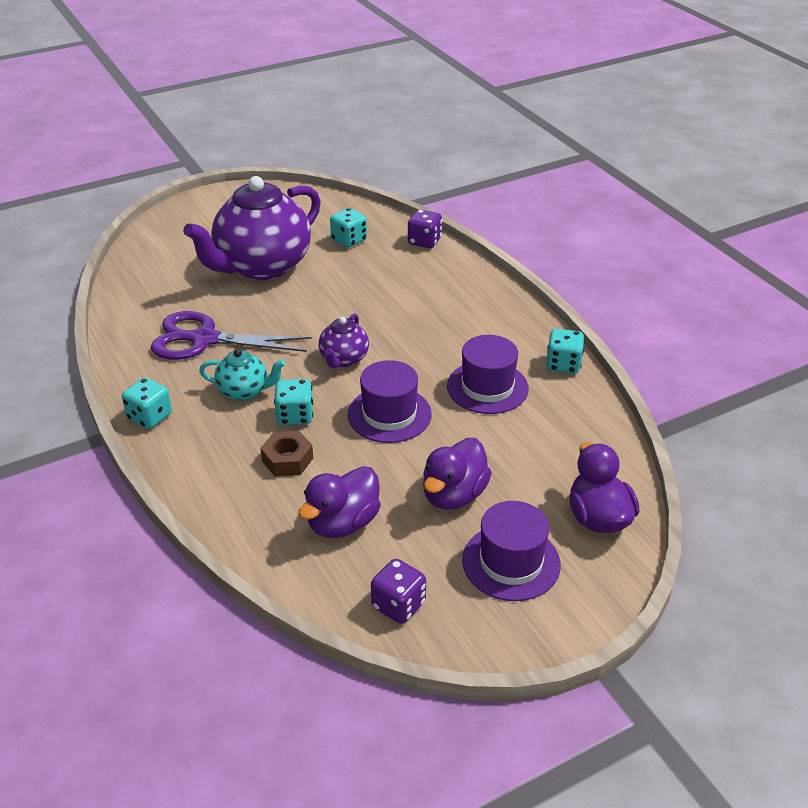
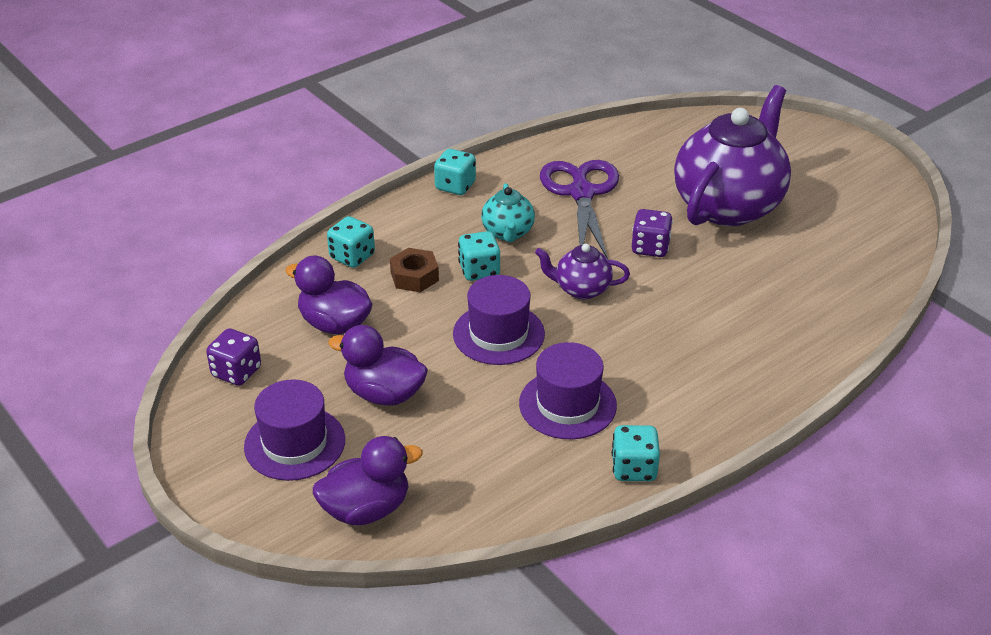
camera: 80 degrees right, 0 degrees up
purple teapot [183,176,321,280] -> purple teapot turned 90 degrees clockwise [674,85,791,226]
turquoise dice [330,208,367,248] -> turquoise dice moved to [327,216,375,268]
purple dice [408,209,442,248] -> purple dice moved to [632,209,673,257]

